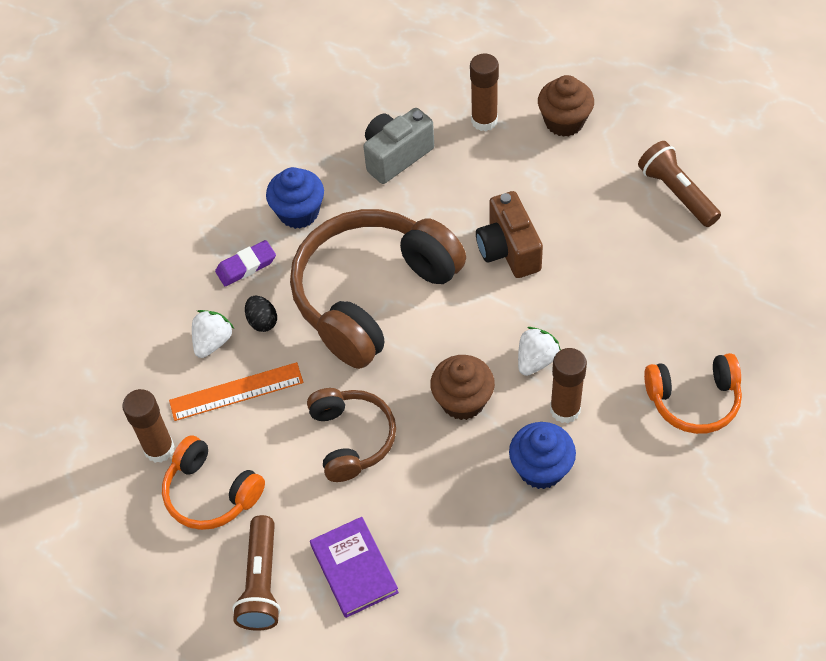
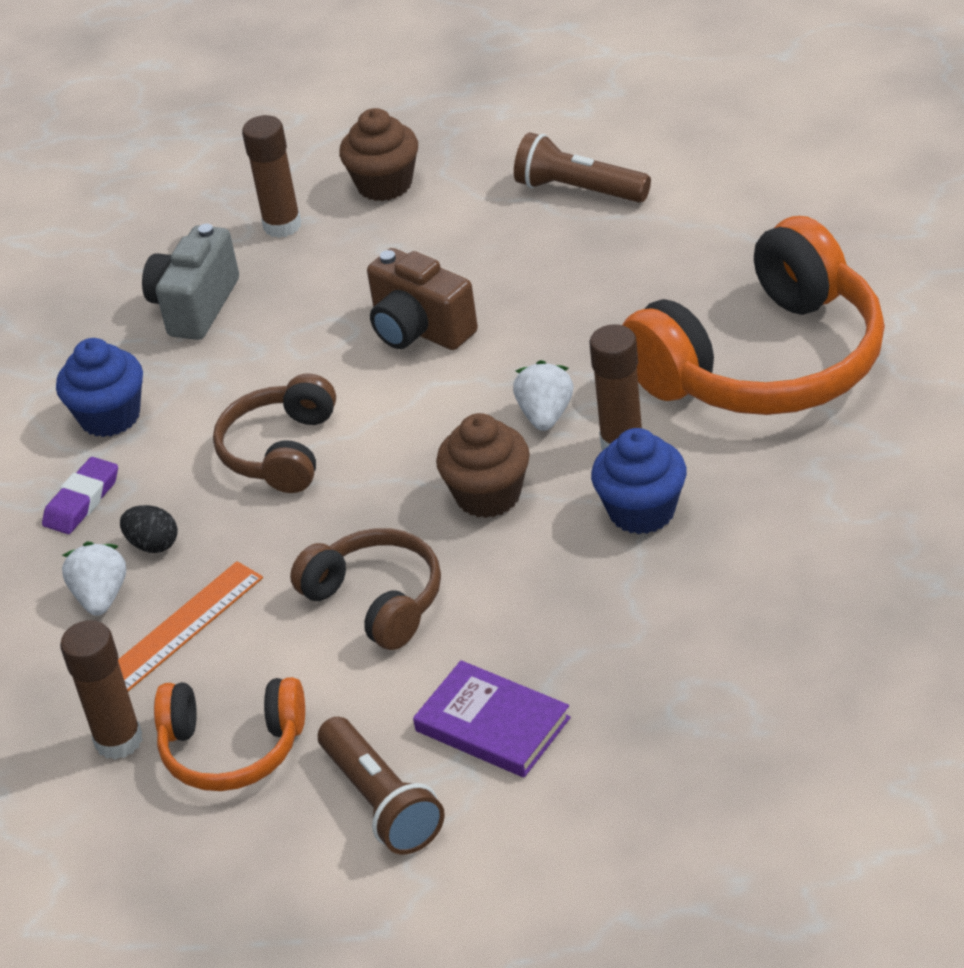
camera: 30 degrees left, 15 degrees down
brown headphones [290,209,466,369] -> brown headphones [213,373,336,493], size x0.54
orange headphones [644,353,742,434] -> orange headphones [622,216,885,415], size x1.87

